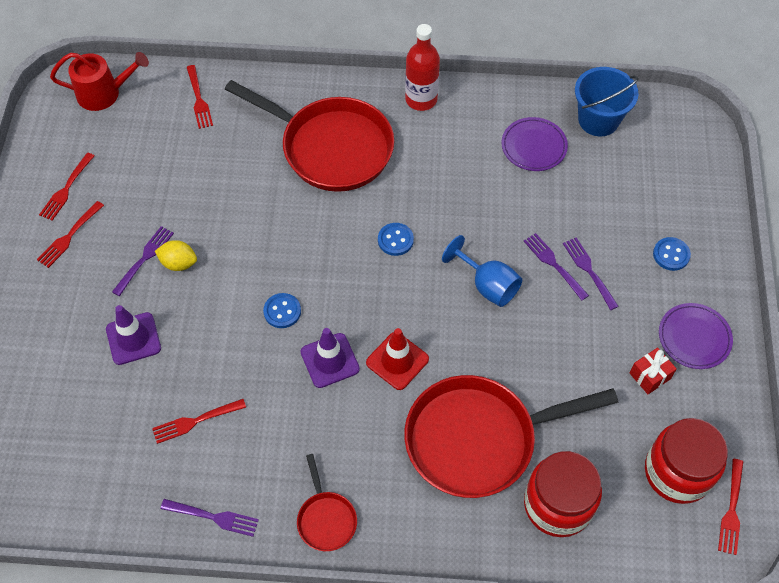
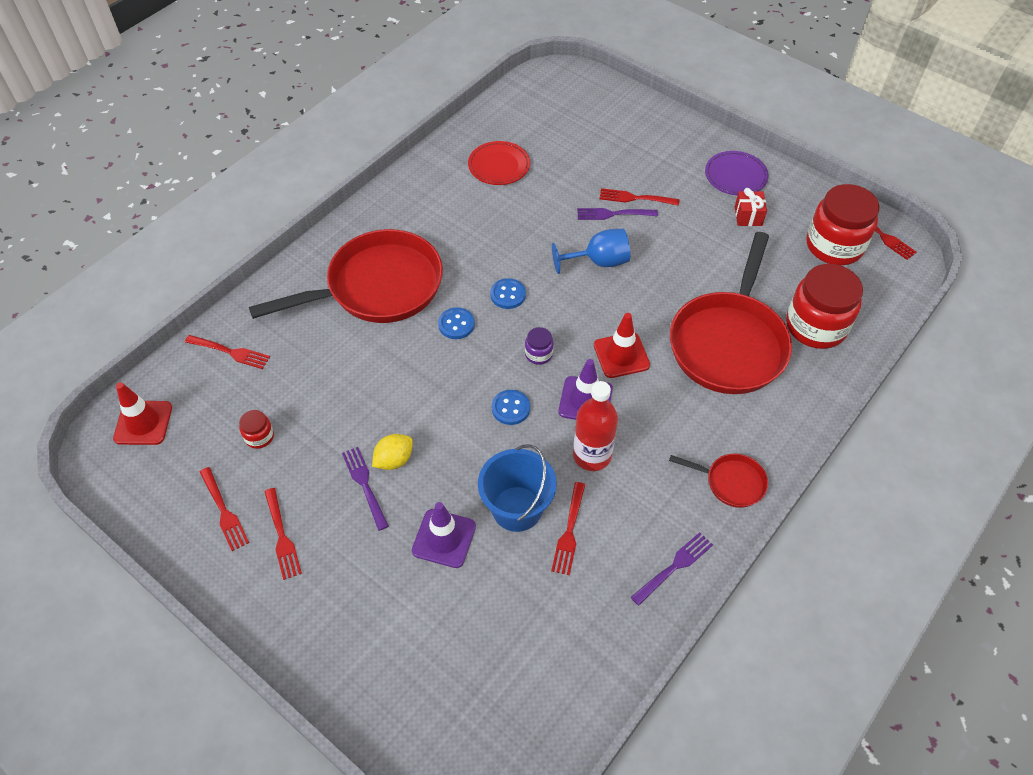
camera: 55 degrees left, 5 degrees down
red watering can [50,52,149,111] -> red traffic cone [113,382,172,445]
red bottle [405,24,440,111] -> red bottle moved to [573,381,618,471]
purple plate [501,117,568,171] -> red plate [468,141,530,185]
purple fork [563,237,619,310] -> red fork [600,188,679,206]
blue bucket [575,67,639,136] -> blue bucket moved to [478,444,557,532]
blue button [653,237,691,271] -> blue button moved to [438,307,475,339]
none -> red jar [239,410,274,449]
none -> purple jar [525,327,554,365]

